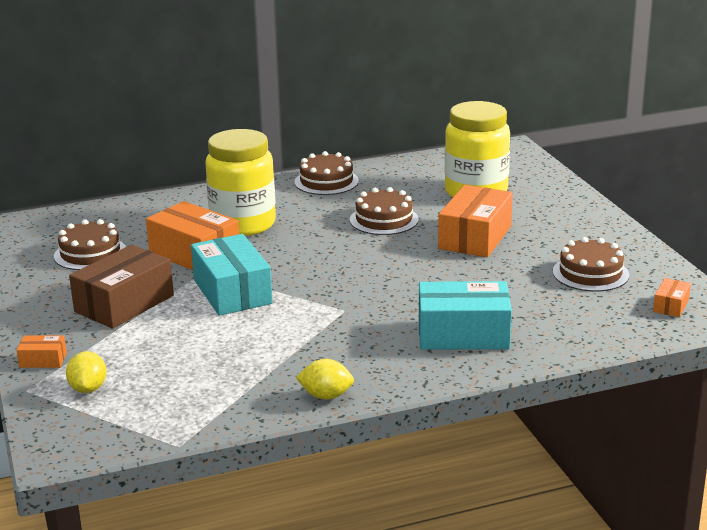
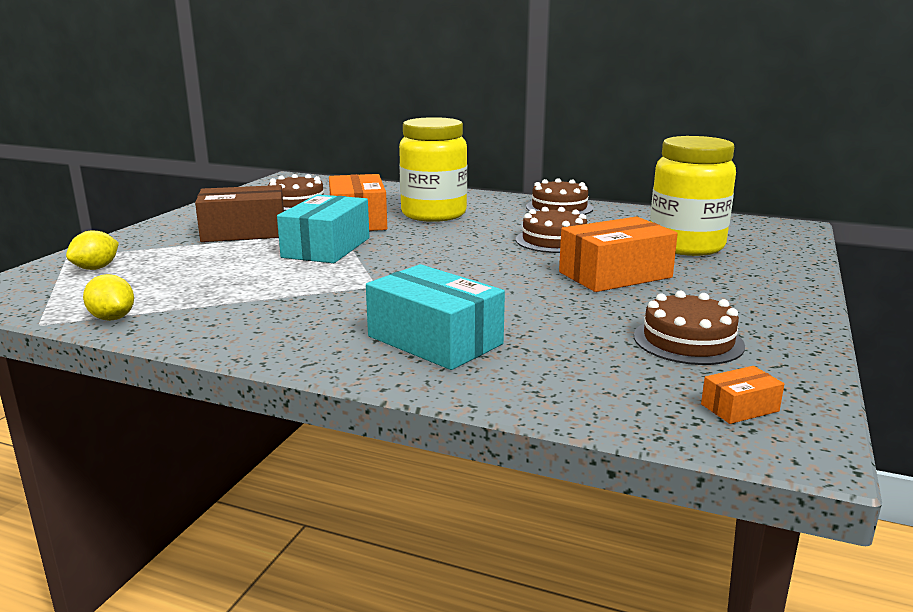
camera: 40 degrees right, 5 degrees down
orange box [16,335,67,368] -> none
yellow lemon [296,359,354,400] -> yellow lemon moved to [83,274,134,321]

